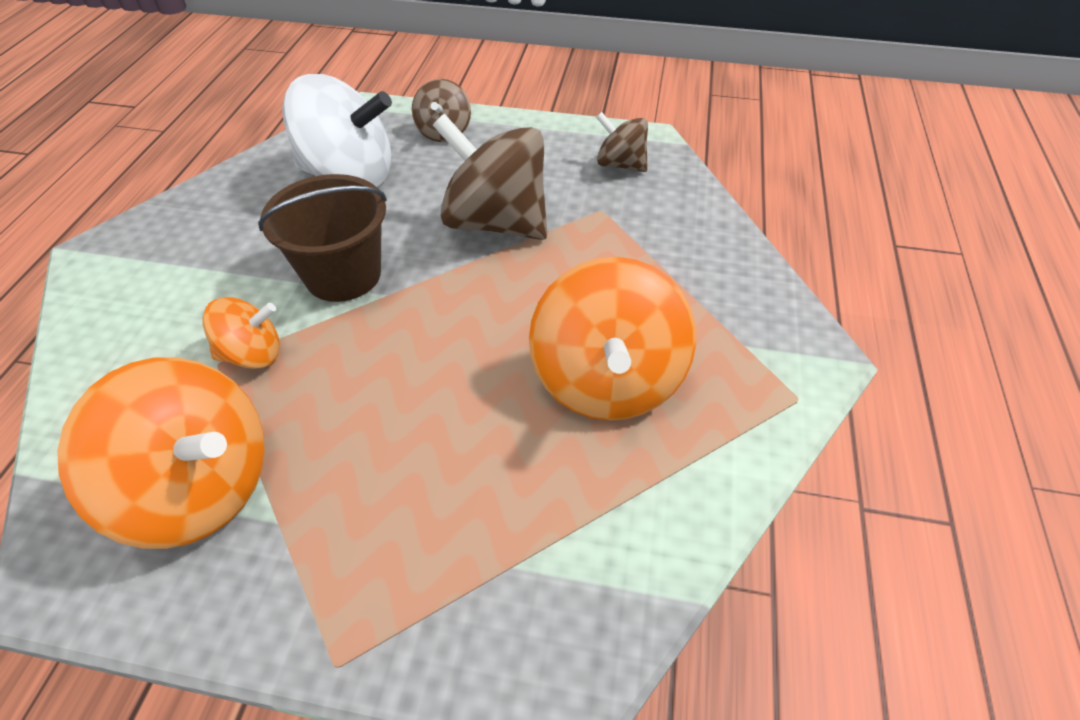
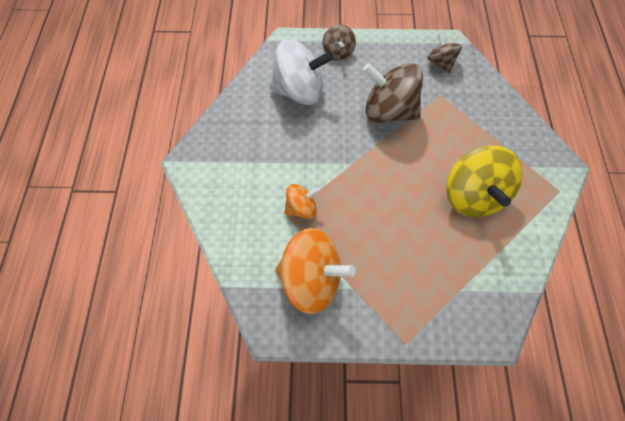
camera: 10 degrees left, 15 degrees up
brown bucket [258,174,387,302] -> none
orange spinning top [529,257,696,421] -> yellow spinning top [446,146,522,217]
brown spinning top [596,112,648,172] -> brown spinning top turned 45 degrees clockwise [427,32,462,73]

